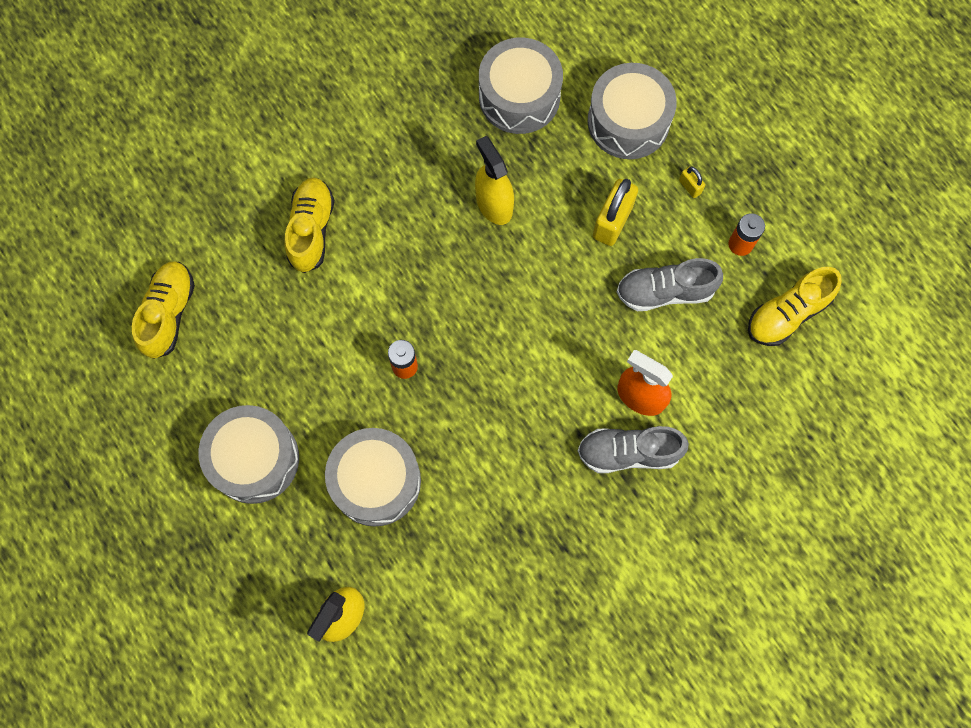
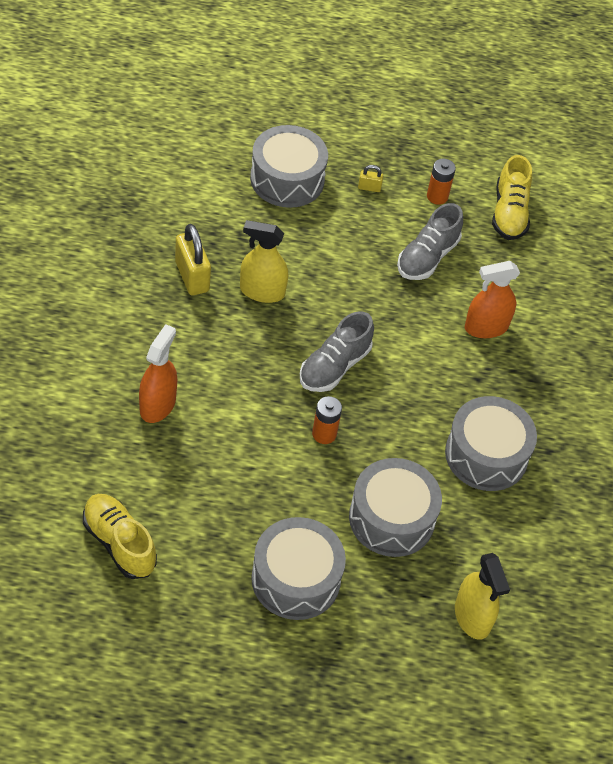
camera: 55 degrees left, 20 degrees down
yellow shoe [284,178,334,273] -> orange spray bottle [139,324,177,423]
grey drum [479,38,563,134] -> grey drum moved to [445,396,537,491]
grey shoe [577,426,689,473] -> grey shoe moved to [300,311,374,392]
yellow padlock [593,179,638,246] -> yellow padlock moved to [175,224,211,295]

